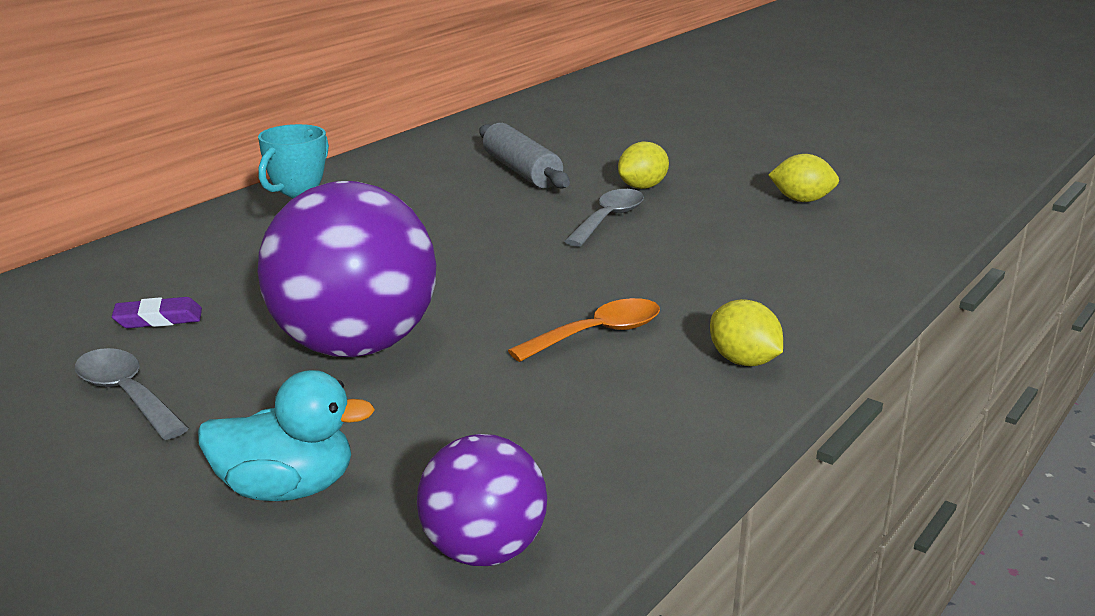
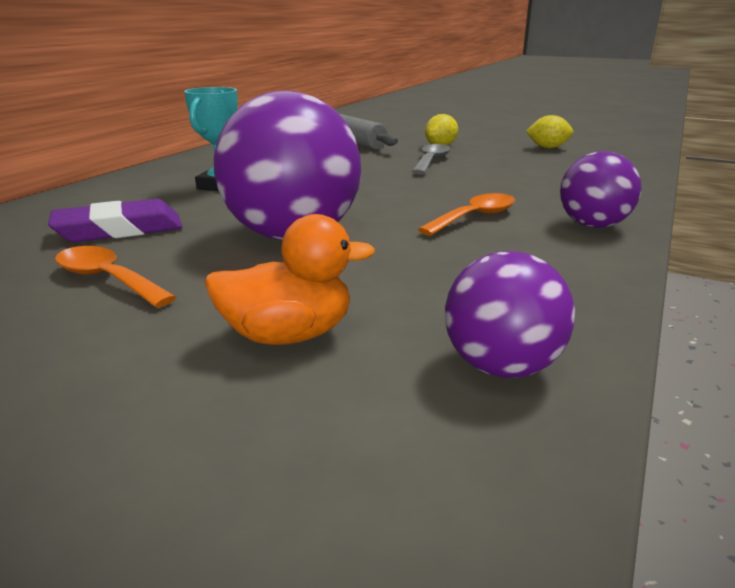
camera: 10 degrees left, 0 degrees up
grey spoon [75,348,189,440] -> orange spoon [55,246,176,308]
purple eraser [112,297,202,328] -> purple eraser [48,199,182,242], size x1.73
turquoise duck [198,370,375,501] -> orange duck [204,214,375,345]
yellow lemon [710,299,783,366] -> purple ball [560,151,642,228]

